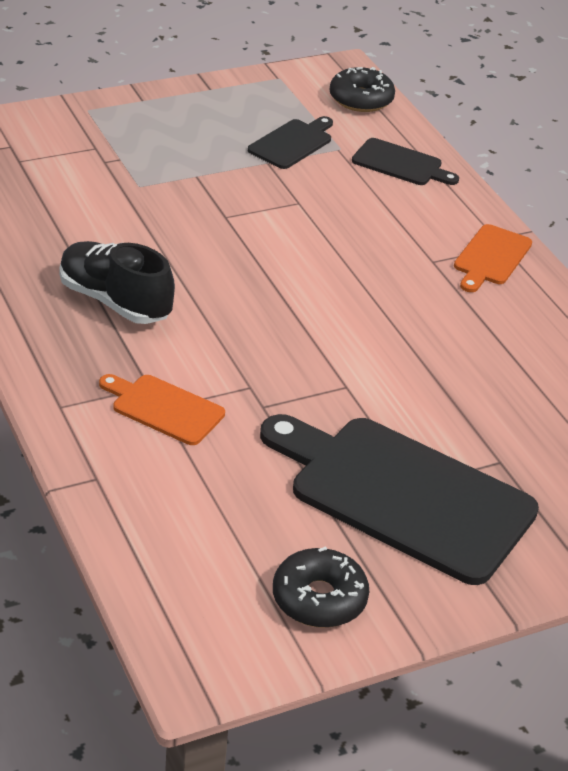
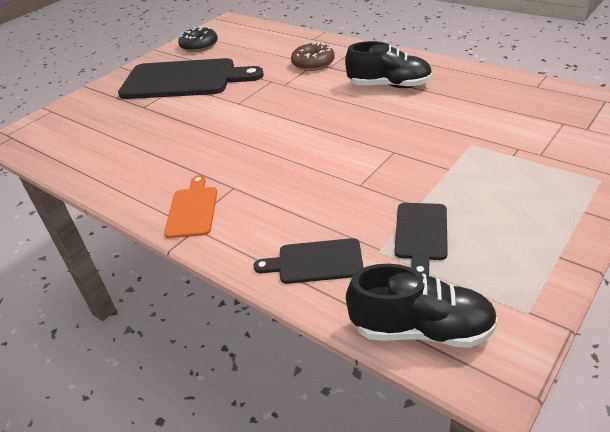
camera: 160 degrees right, 0 degrees up
orange cutting board [99,374,225,445] -> brown donut [291,42,335,71]
black donut [329,67,395,112] -> black shoe [346,264,498,348]

